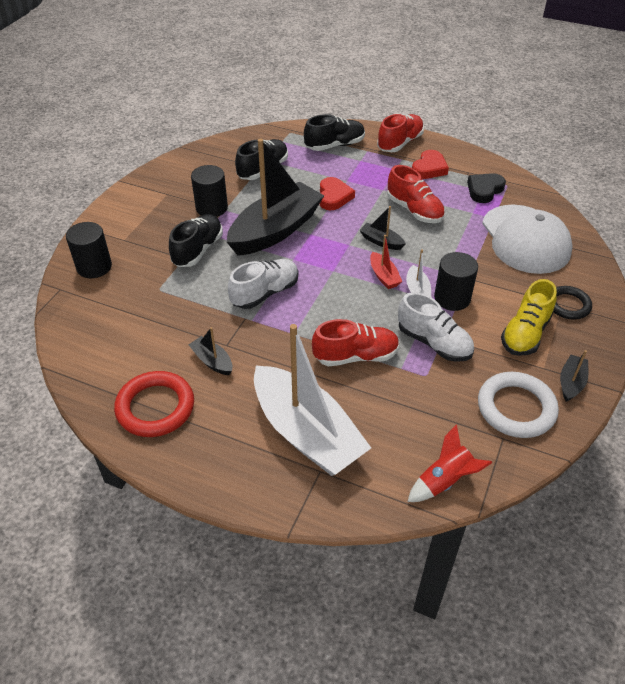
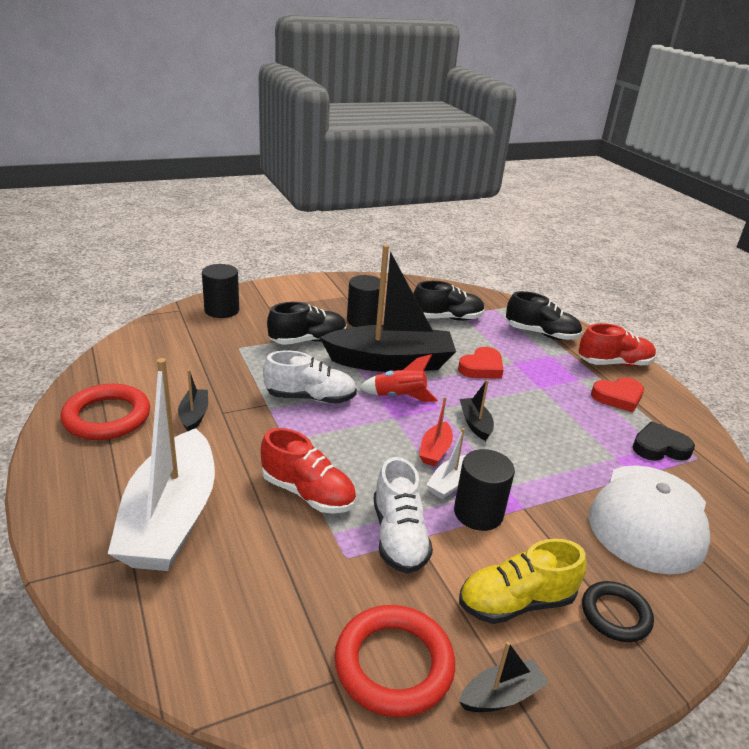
camera: 40 degrees right, 15 degrees down
red shoe [387,165,445,223] -> none
red rocket [408,424,492,502] -> red rocket moved to [358,354,438,402]
white ring [478,372,559,438] -> red ring [335,605,455,718]

